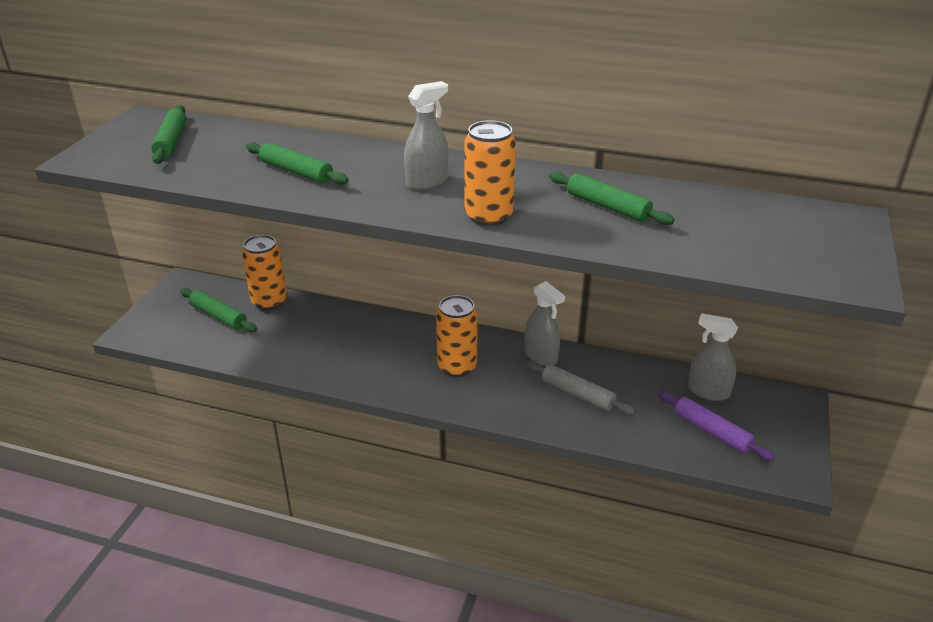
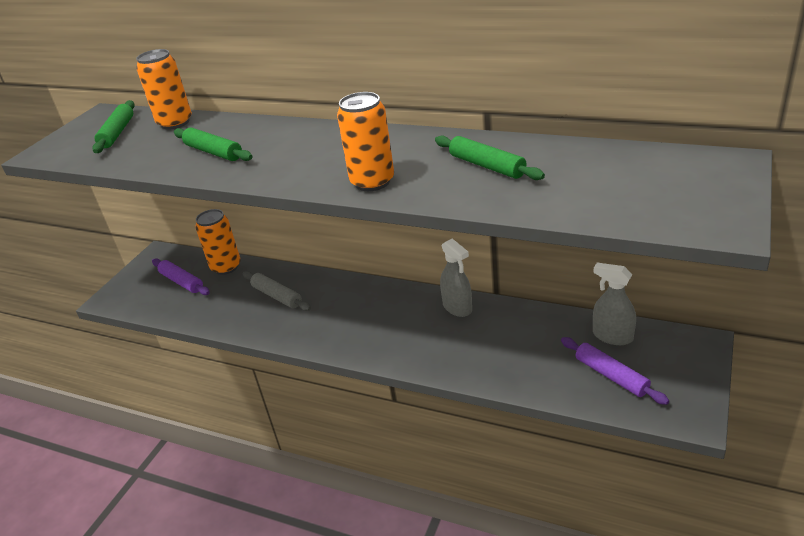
camera: 10 degrees right, 0 degrees up
green rolling pin [180,288,257,332] -> purple rolling pin [152,259,210,295]
grey spray bottle [404,81,448,190] -> none
orange can [436,295,478,377] -> orange can moved to [136,49,192,130]
grey rolling pin [525,360,636,415] -> grey rolling pin moved to [243,271,311,311]

